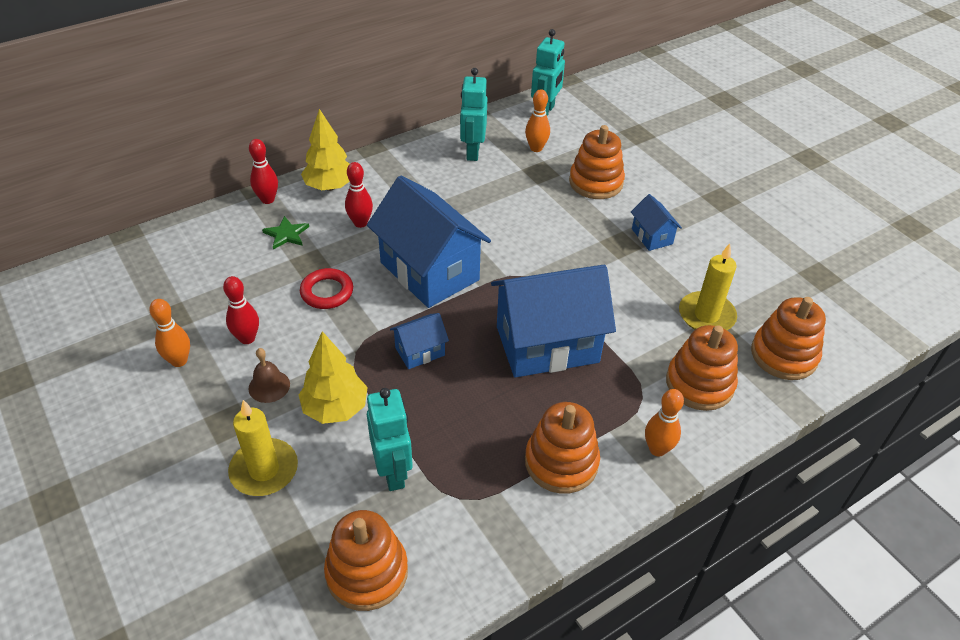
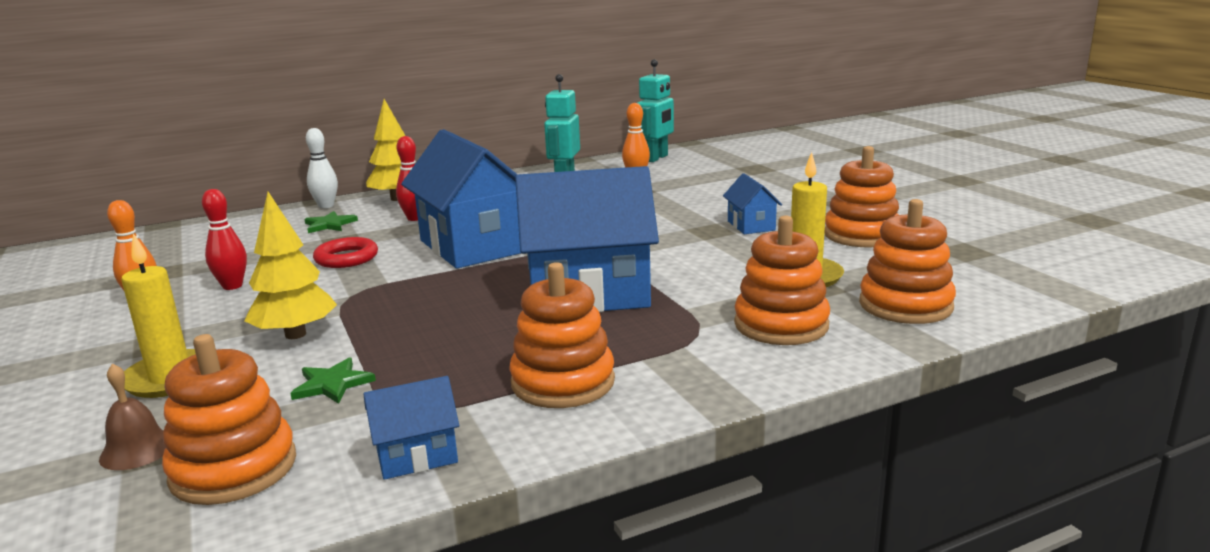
camera: 10 degrees right, 25 degrees down
brown bell [248,348,290,403] -> brown bell moved to [99,363,166,470]
red bowling pin [249,139,278,204] -> white bowling pin [306,128,338,208]
turquoise robot [367,388,413,491] -> green star [290,357,376,404]
blue house [390,313,449,369] -> blue house moved to [364,376,459,480]
orange stacking toy [569,125,625,199] -> orange stacking toy moved to [825,146,899,247]
orange bowling pin [645,389,684,457] -> none

